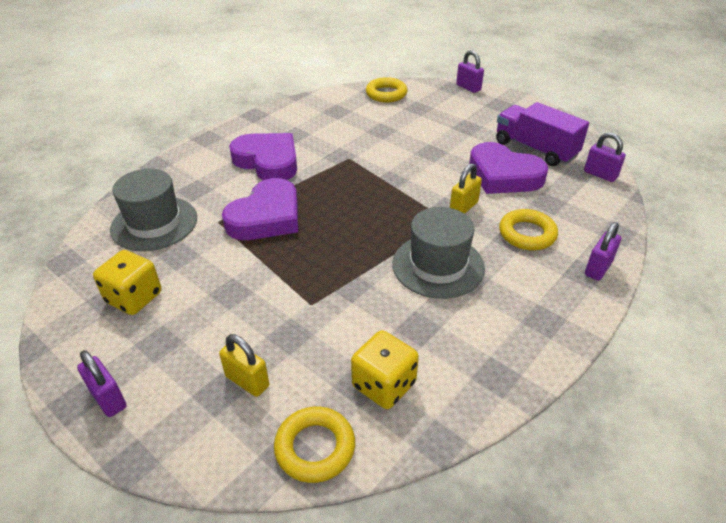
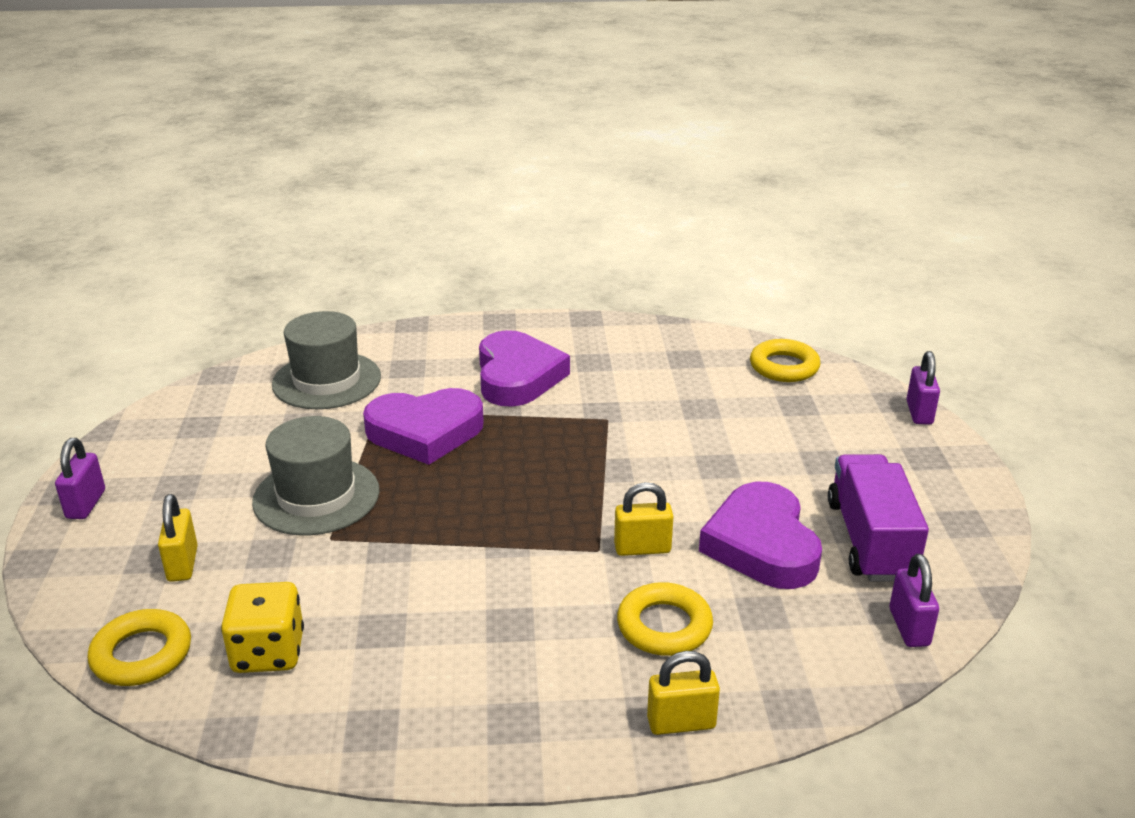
camera: 45 degrees right, 10 degrees down
yellow dice [93,250,161,315] -> none
grey hat [392,207,485,299] -> grey hat moved to [252,416,380,536]
purple padlock [585,222,621,281] -> yellow padlock [647,651,720,735]

